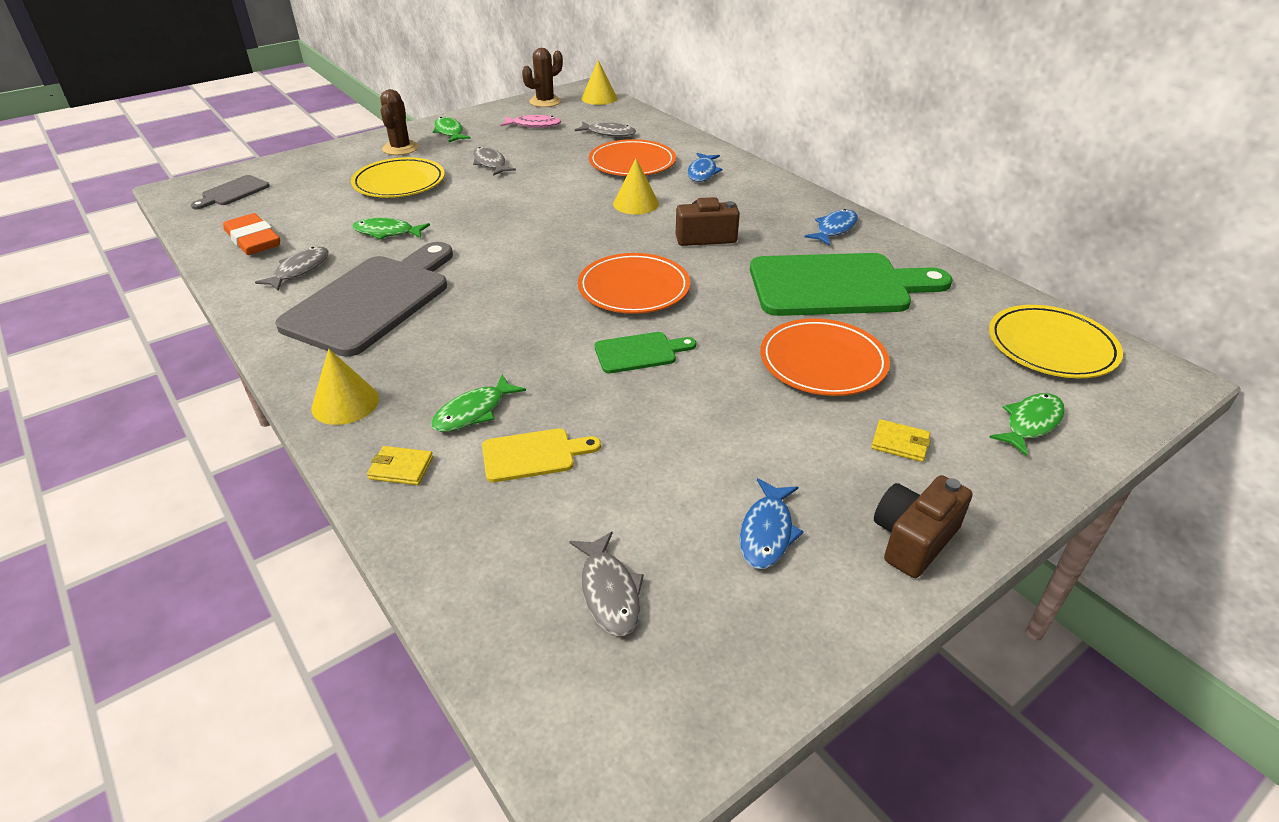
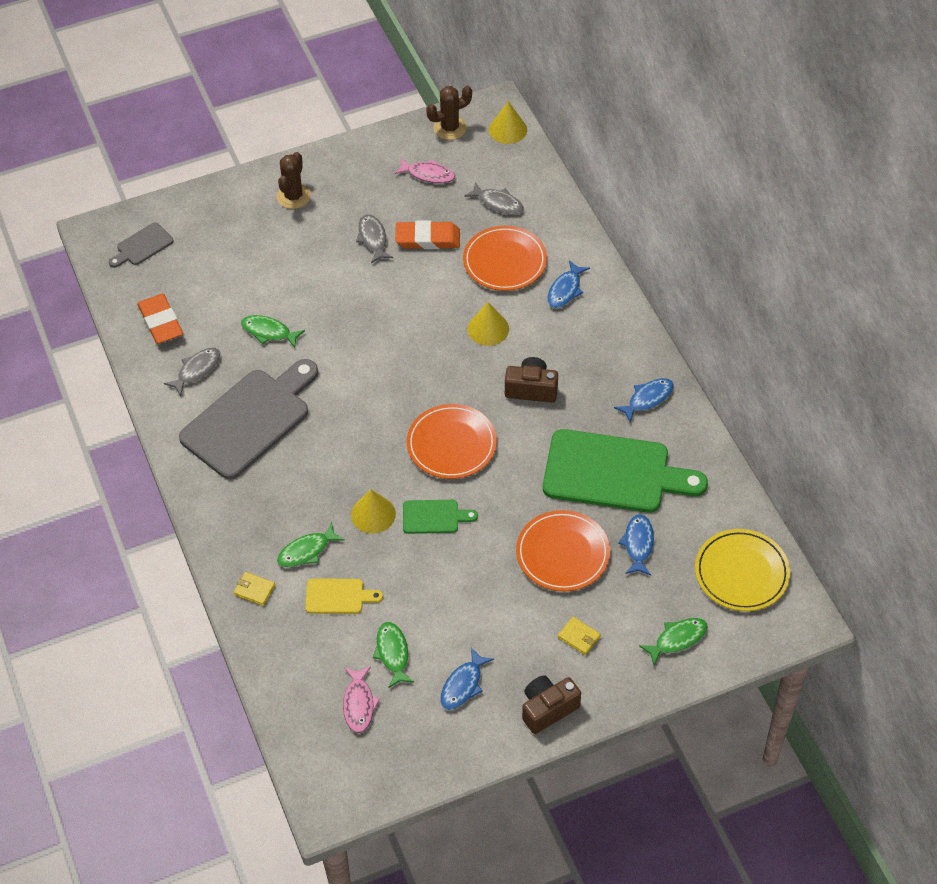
camera: 15 degrees right, 15 degrees up
yellow cone [311,349,379,425] -> yellow cone moved to [351,489,396,534]
yellow plate [351,157,445,198] -> none
green fish [433,117,471,142] -> green fish moved to [373,622,415,688]
grey fish [569,531,644,636] -> pink fish [343,666,380,733]
none -> orange eraser [395,220,460,249]
none -> blue fish [618,514,654,575]

